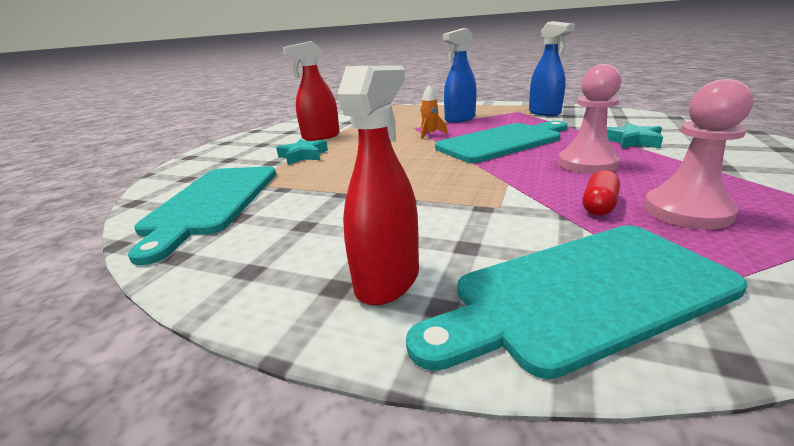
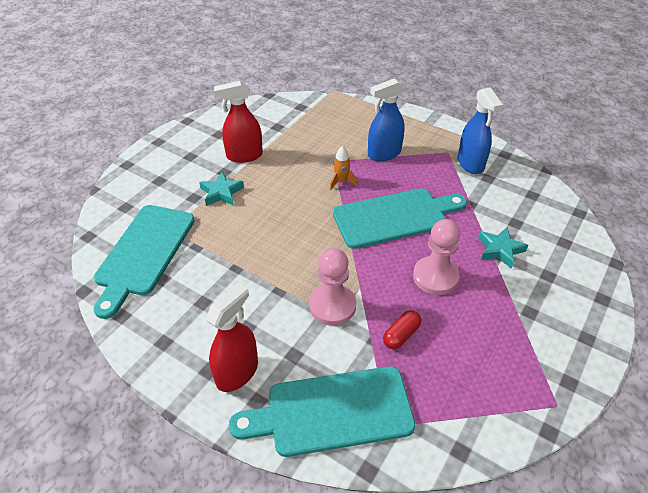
camera: 10 degrees right, 20 degrees up
pink pawn [644,79,753,229] -> pink pawn moved to [309,248,356,326]

